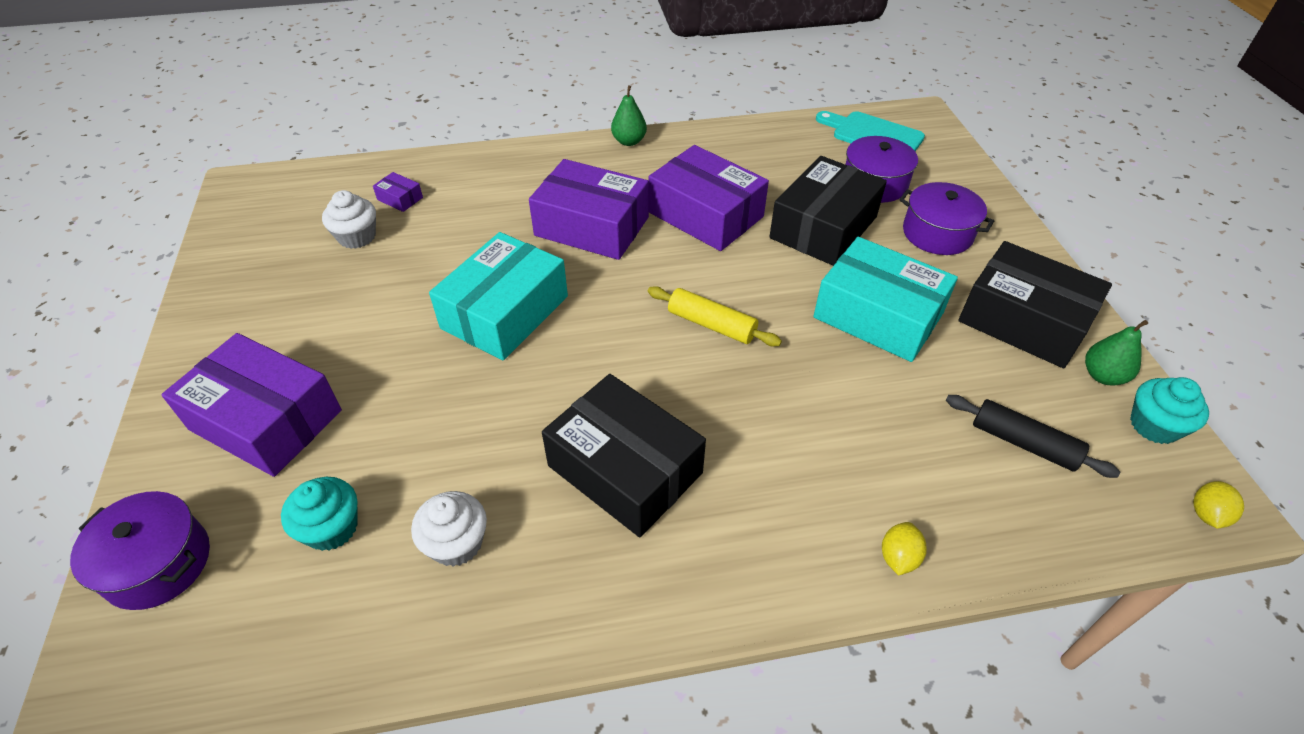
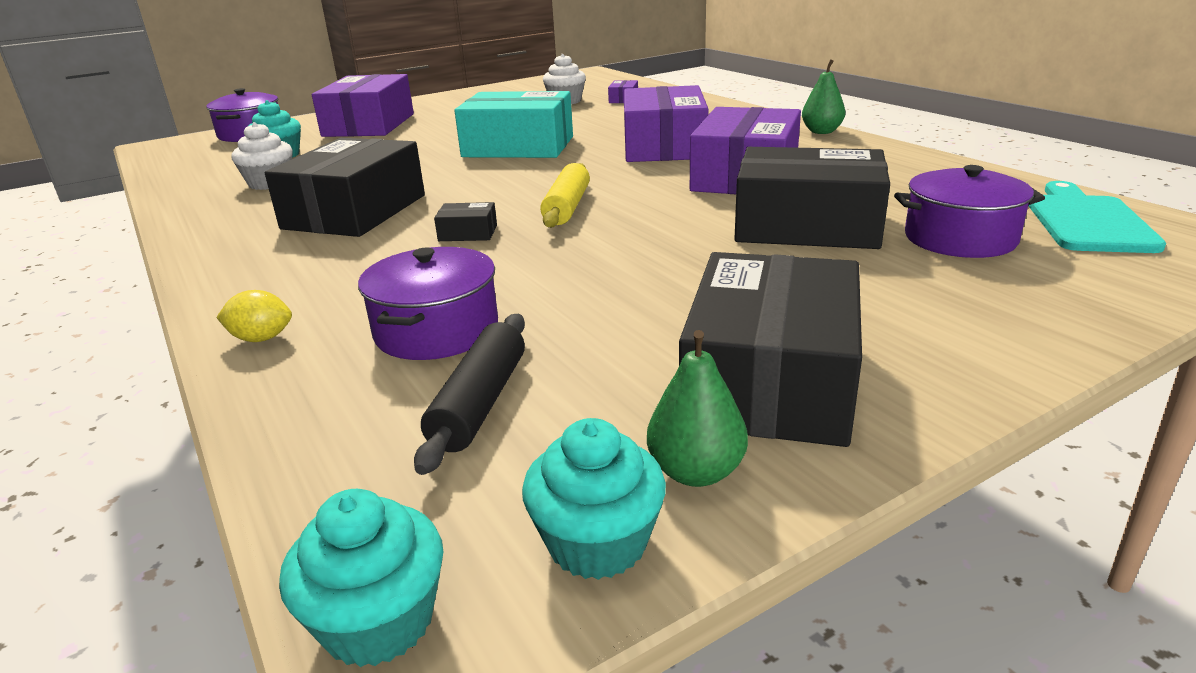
camera: 70 degrees right, 20 degrees down
turquoise box [813,237,958,362] -> none
purple pot [899,182,994,255] -> purple pot moved to [358,247,498,360]
yellow lemon [1193,481,1244,529] -> turquoise cupcake [279,489,443,667]
none -> black box [434,202,497,241]

